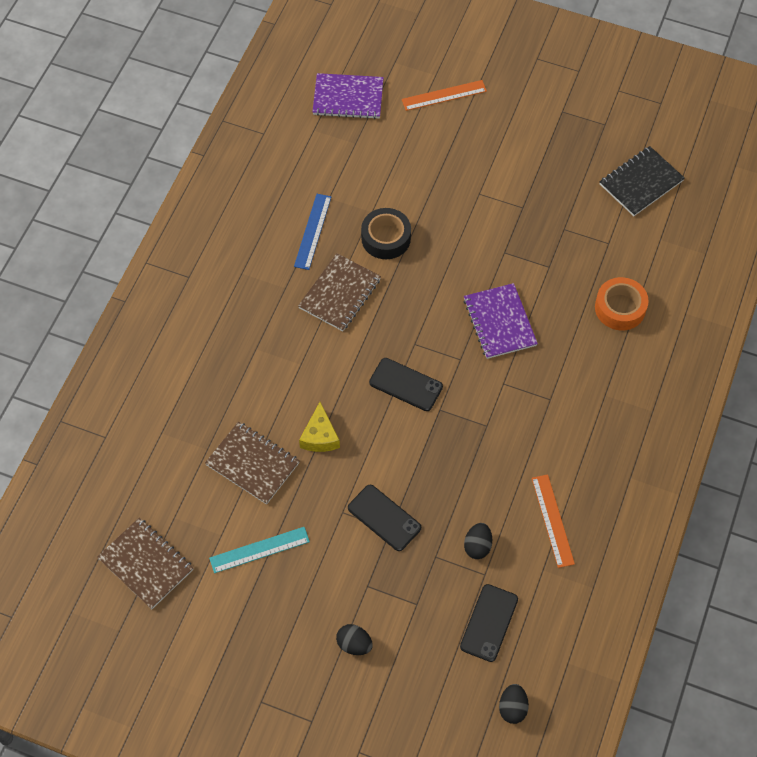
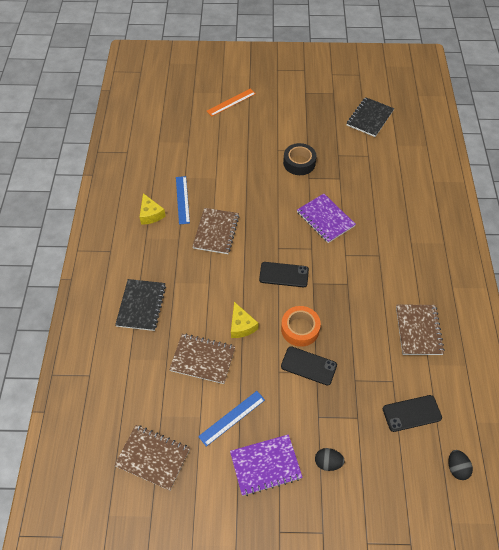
camera: 20 degrees left, 5 degrees down
turquoise ruler [209,527,310,573] -> blue ruler [198,391,265,447]
purple notebook [313,73,384,119] -> purple notebook moved to [230,434,303,496]
black tape [361,208,411,259] -> black tape moved to [283,143,317,175]
black phone [460,584,518,662] -> black phone turned 75 degrees clockwise [383,395,442,432]
black egg [464,523,492,559] -> none
orange ruler [532,474,575,568] -> brown notebook [396,305,445,355]
orange tape [595,277,649,330] -> orange tape moved to [281,306,321,347]
none -> black notebook [115,279,166,331]
none -> yellow cheese [140,193,166,225]

